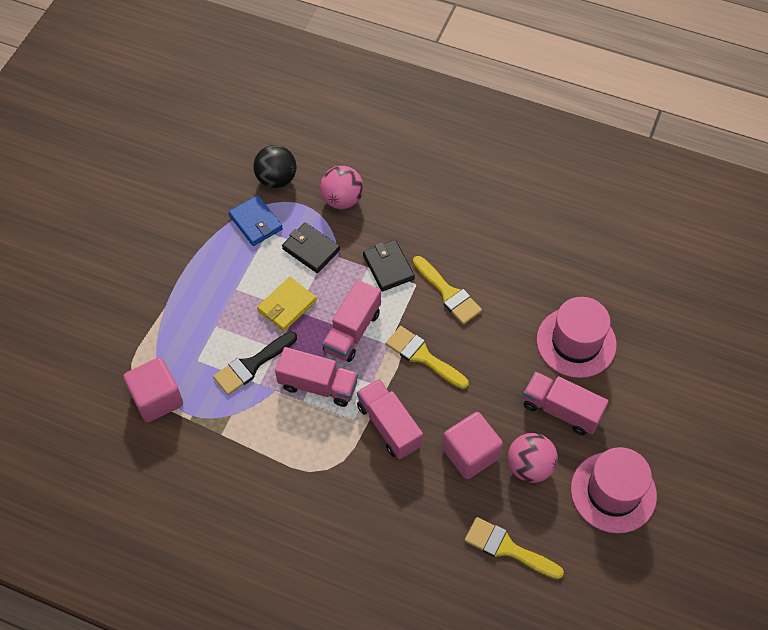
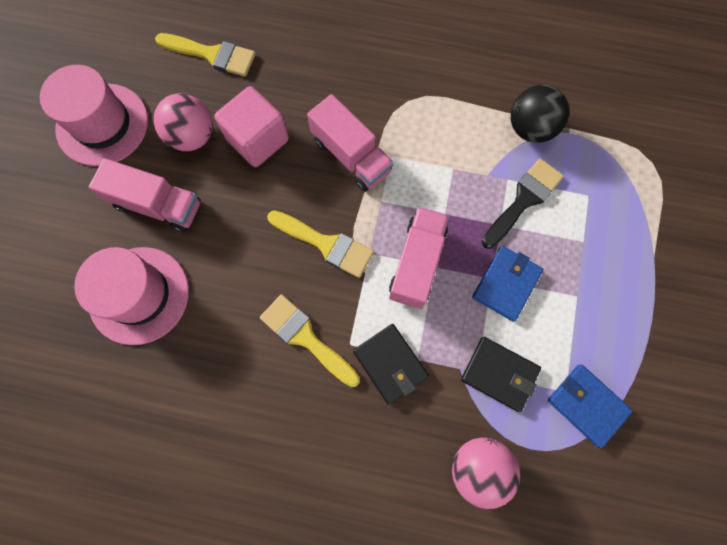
camera: 170 degrees right, 15 degrees up
pink cube [123,357,183,423] -> none
black ball [253,145,297,188] -> black ball moved to [511,85,569,143]
yellow wallet [257,277,317,331] -> blue wallet [472,246,543,322]
pink truck [275,347,358,407] -> none

